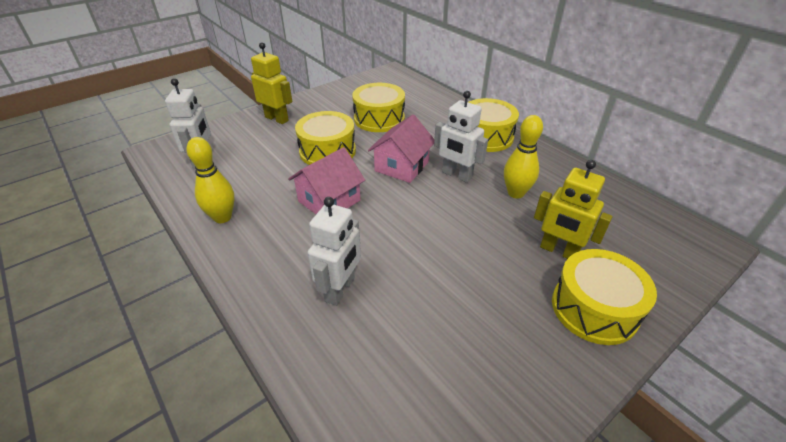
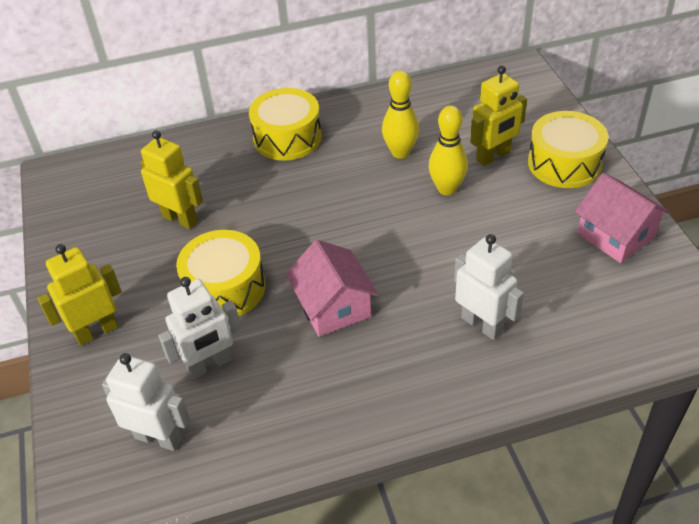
camera: 65 degrees left, 5 degrees up
yellow bowling pin [186,137,234,223] -> yellow bowling pin moved to [428,105,468,195]
yellow drum [352,83,405,132] -> yellow robot [141,130,203,229]
pink house [368,115,434,183] -> pink house moved to [575,173,670,263]
white robot [434,91,488,183] -> white robot moved to [158,277,241,379]

